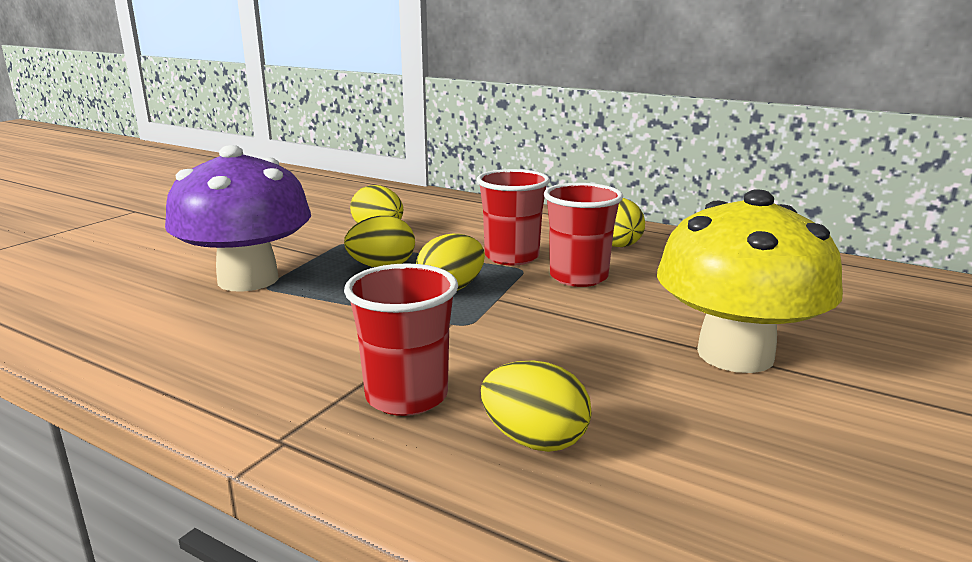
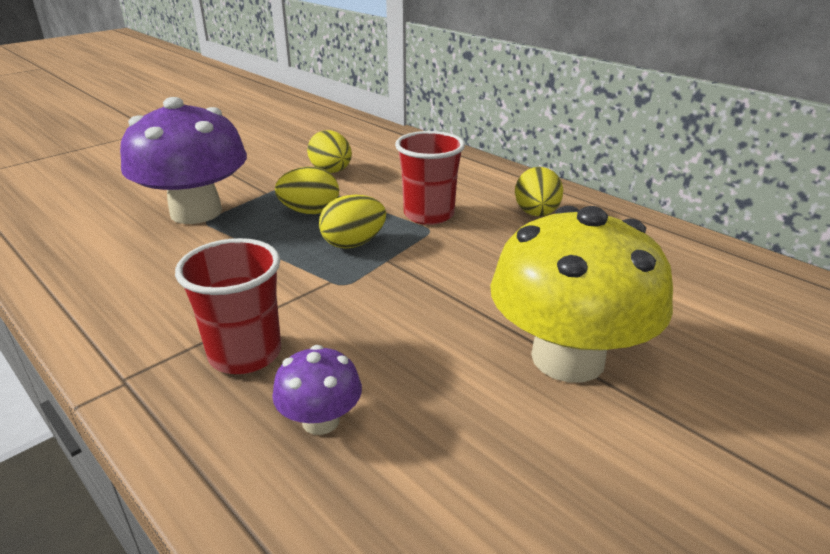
camera: 15 degrees right, 10 degrees up
yellow egg [481,361,592,452] -> purple mushroom [272,345,362,435]
red cup [544,183,623,287] -> none

